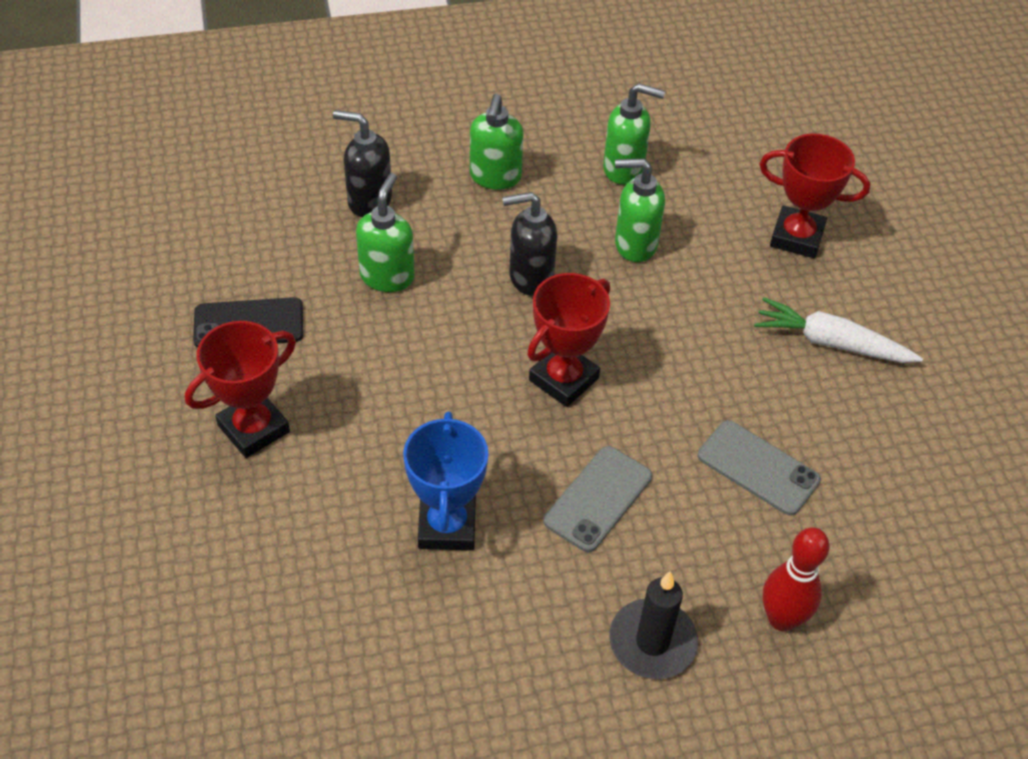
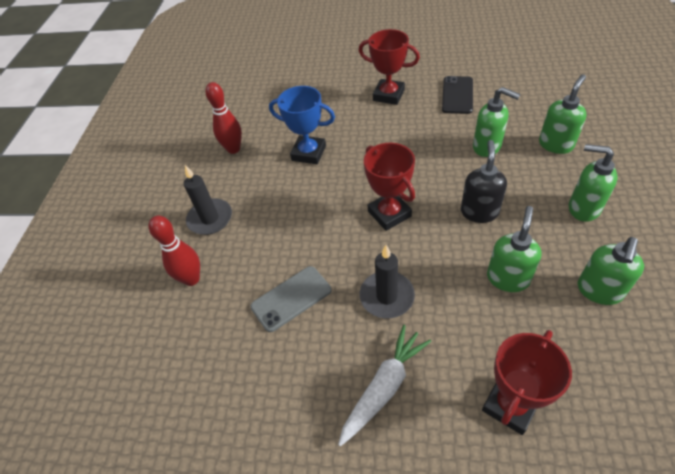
camera: 115 degrees right, 0 degrees up
red trophy [185,321,296,458] -> red trophy turned 45 degrees counterclockwise [359,29,420,105]
black soap dispenser [333,110,392,217] -> green soap dispenser [539,74,587,154]
grey phone [543,446,652,552] -> none
none -> red bowling pin [205,82,242,154]
none -> black candle [360,245,415,318]

